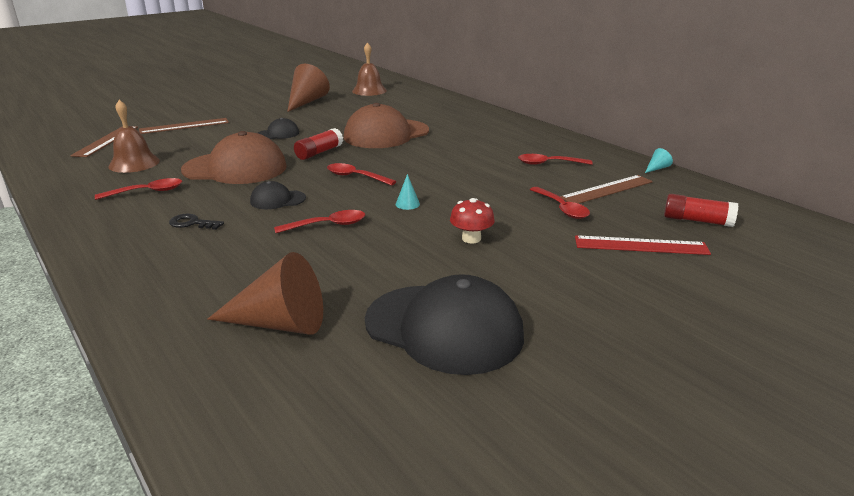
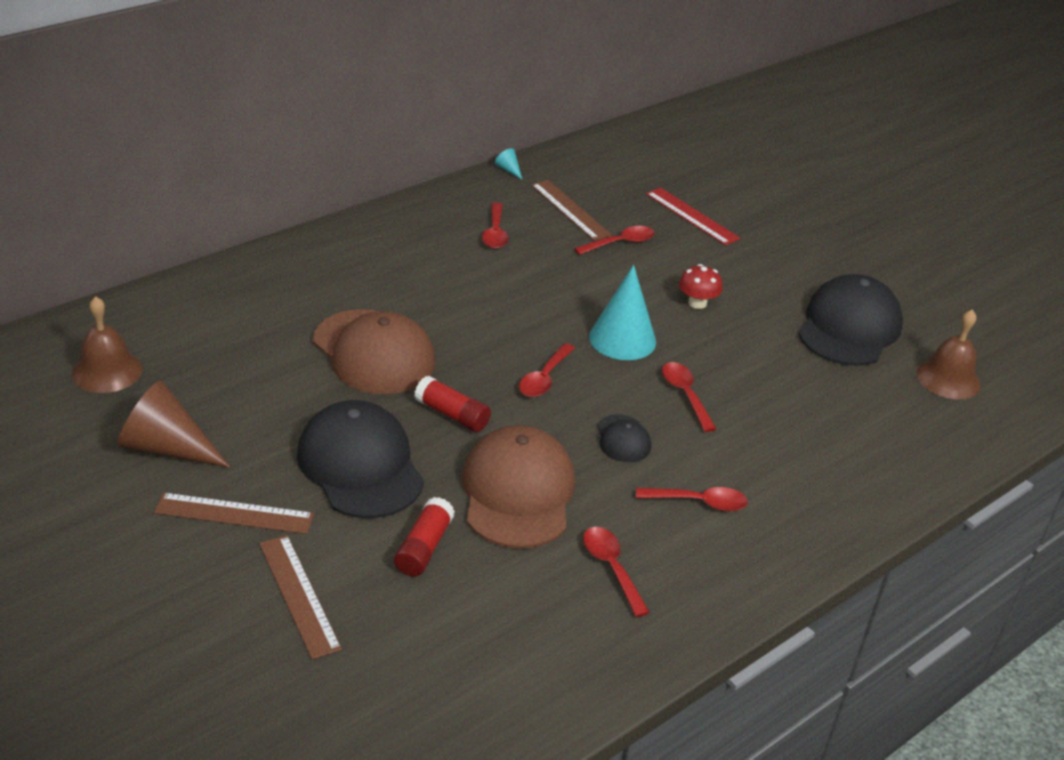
camera: 95 degrees left, 10 degrees up
brown ruler [70,126,138,157] -> brown ruler moved to [154,493,314,534]
brown bell [108,100,160,173] -> brown bell moved to [916,309,981,400]
black key [169,214,224,230] -> red spoon [636,487,748,511]
brown cone [207,252,323,335] -> none
black cap [258,118,299,139] -> black cap [297,400,424,518], size x2.10
turquoise cone [396,174,420,210] -> turquoise cone [589,265,656,360], size x2.40
red ruler [575,235,711,255] -> red ruler turned 45 degrees counterclockwise [646,187,741,245]
red glue stick [664,194,738,227] -> red glue stick moved to [394,497,455,577]

